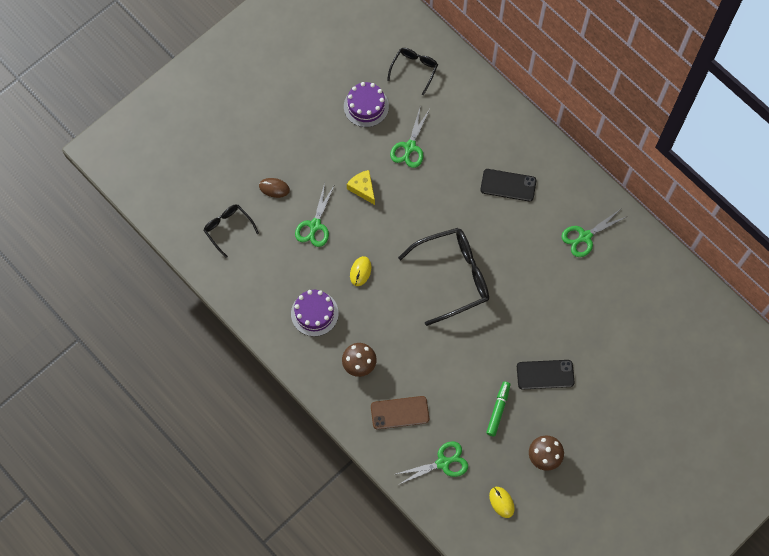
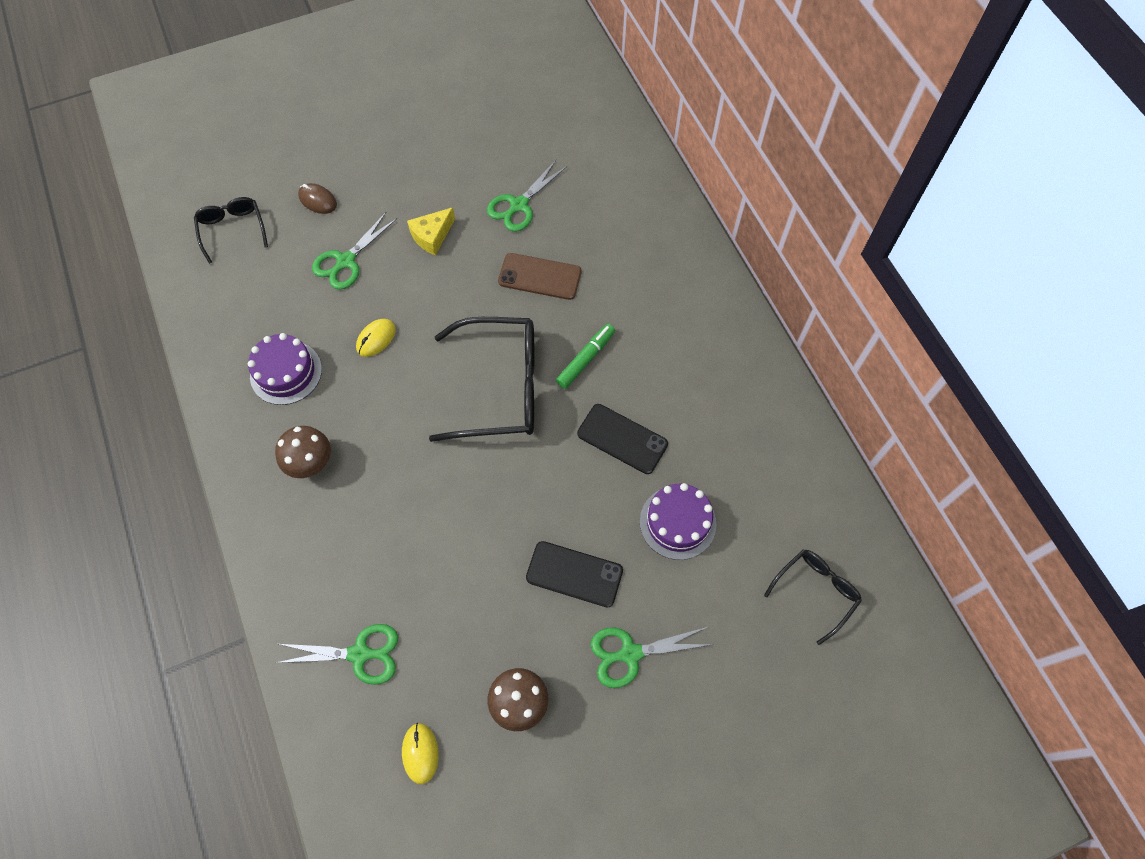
camera: 20 degrees right, 5 degrees down
purple cake [344,82,389,127] -> purple cake moved to [640,483,716,560]
yellow cheese [347,170,375,205] -> yellow cheese turned 120 degrees counterclockwise [407,207,455,256]
brown phone [371,396,429,429] -> brown phone moved to [498,253,581,300]
black glasses [387,48,438,95] -> black glasses moved to [764,549,862,645]
black phone [480,169,537,202] -> black phone moved to [577,404,668,474]
green marker [486,382,510,436] -> green marker moved to [556,324,615,389]
green scissors [561,210,626,257] -> green scissors moved to [590,627,714,688]

